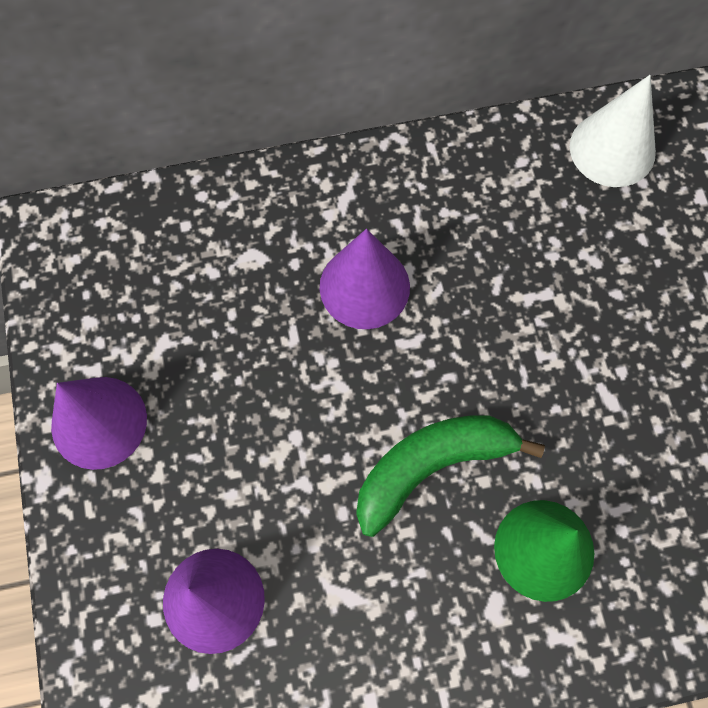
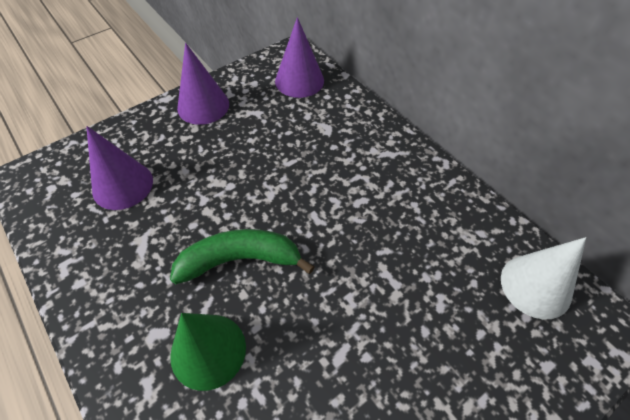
camera: 65 degrees right, 15 degrees down
purple cone [320,229,410,329] -> purple cone moved to [275,17,324,98]
green banana [356,416,545,537] -> green banana turned 45 degrees counterclockwise [170,229,315,284]

